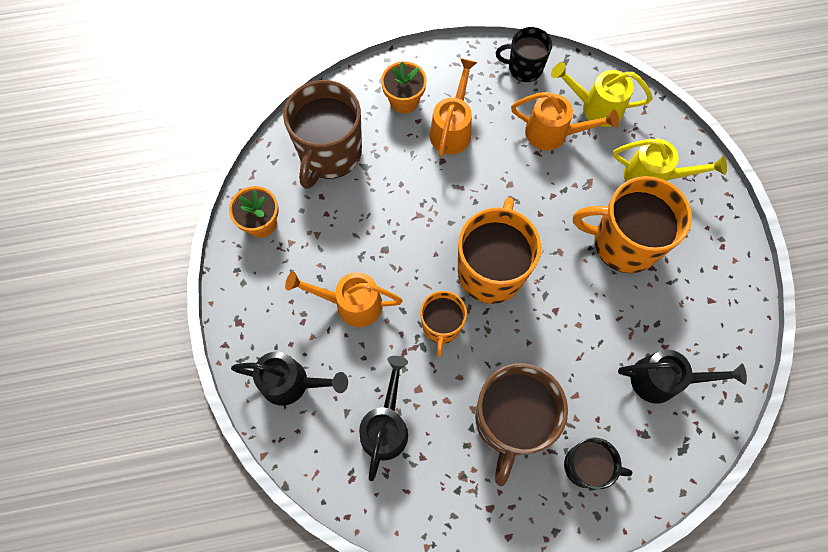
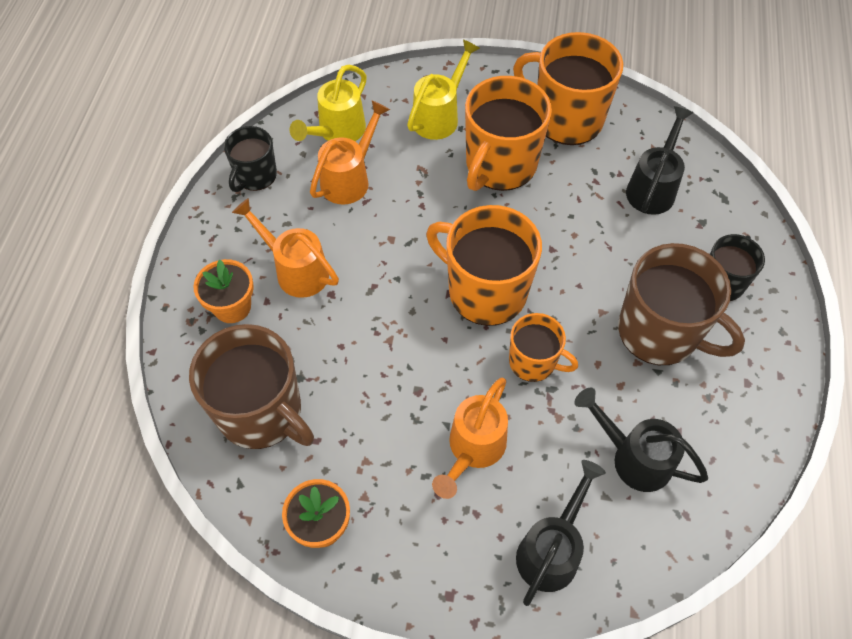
camera: 70 degrees left, 10 degrees down
none -> orange mug [513,32,623,145]

